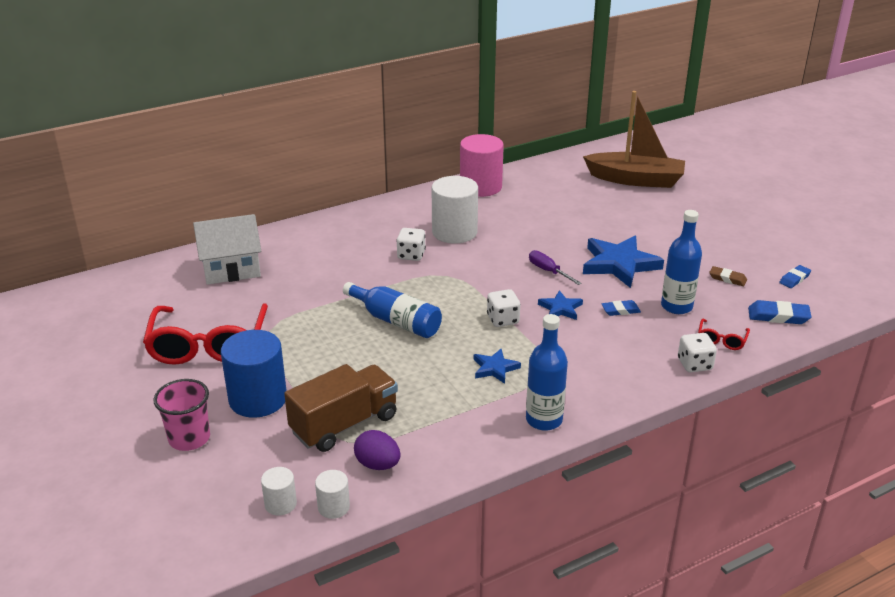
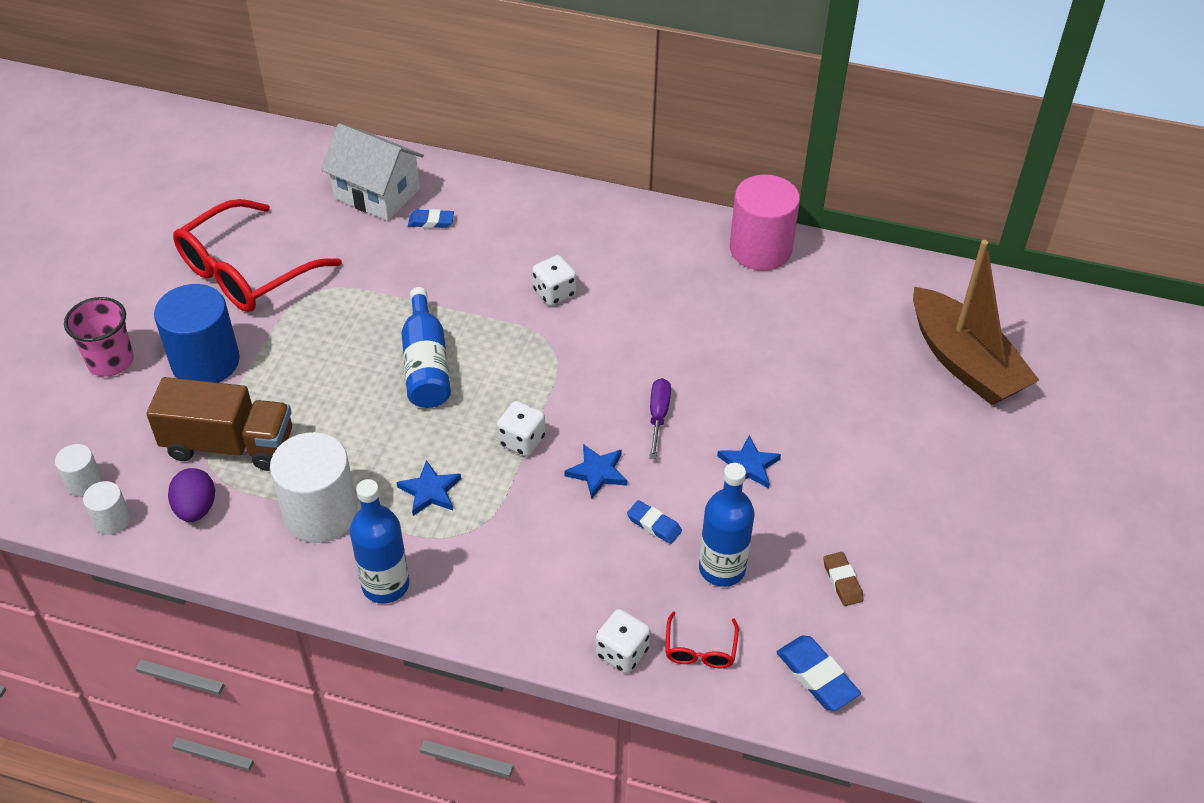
camera: 45 degrees right, 15 degrees up
white cylinder [432,176,478,244] -> white cylinder moved to [270,432,358,543]
blue star [583,236,664,288] -> blue star [717,435,781,488], size x0.52
red glasses [698,319,750,350] -> red glasses turned 60 degrees counterclockwise [665,612,739,668]
blue eraser [779,265,811,288] -> blue eraser moved to [408,209,454,228]

